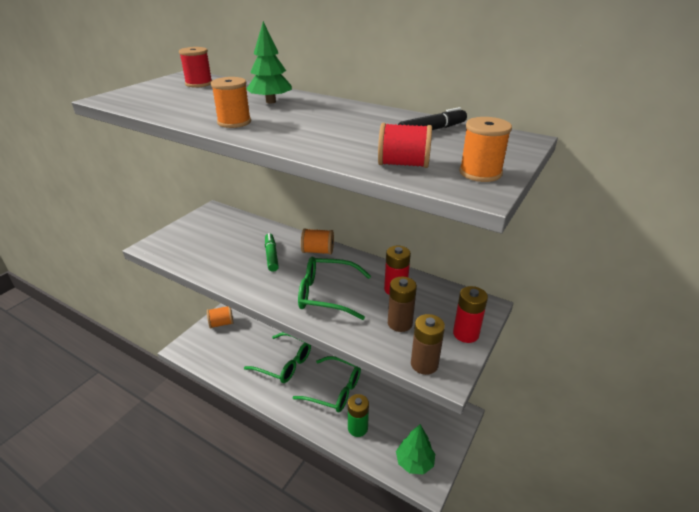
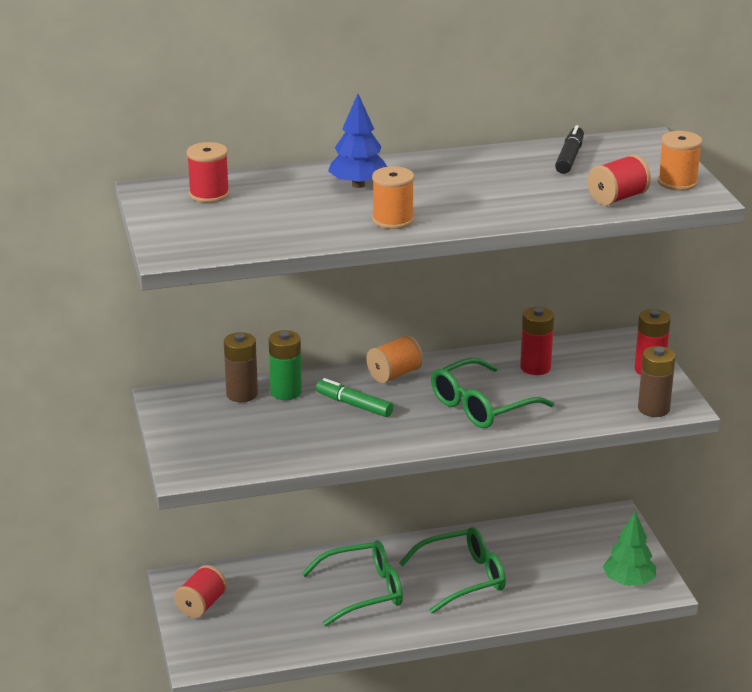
camera: 45 degrees left, 5 degrees down
orange spool [207,306,234,329] -> red spool [174,565,227,618]
green tree [246,21,292,104] -> blue tree [328,94,387,188]
green battery [348,394,369,437] -> green battery moved to [269,330,302,400]
brown battery [388,277,417,332] -> brown battery moved to [224,332,258,402]

